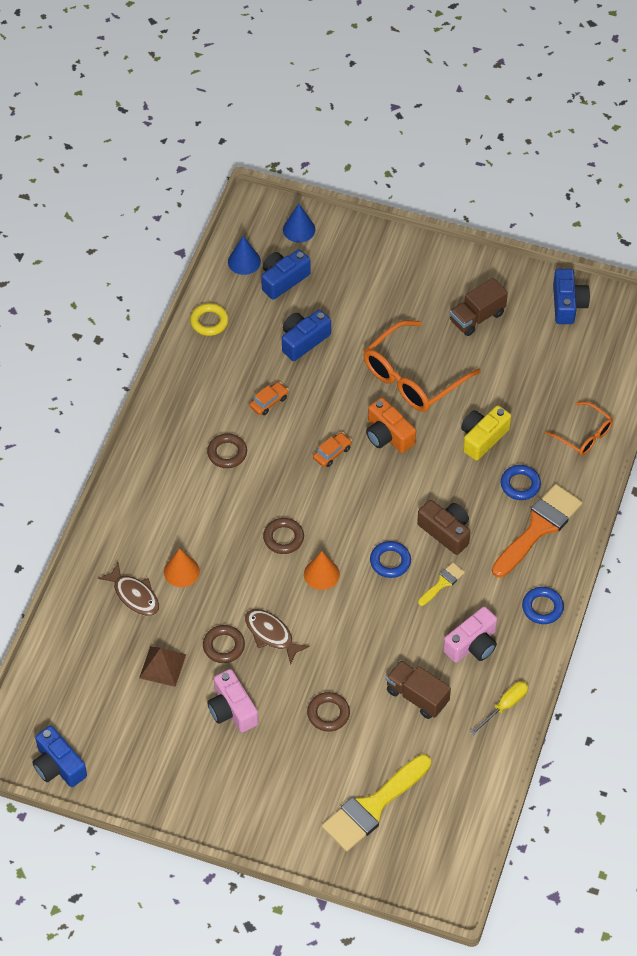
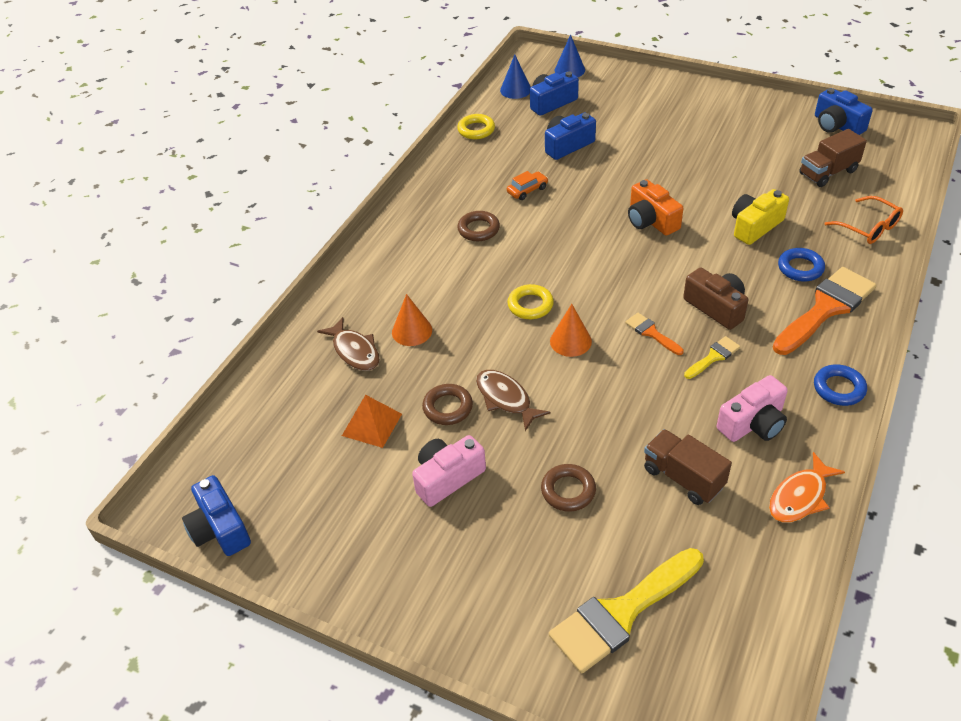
camera: 10 degrees right, 10 degrees down
brown pyramid [139,646,186,687] -> orange pyramid [342,395,402,448]
pink camera [207,669,258,732] -> pink camera turned 75 degrees clockwise [412,435,486,507]
brown ring [263,518,304,554] -> yellow ring [507,284,554,319]
orange car [313,432,352,467] -> none
orange glasses [364,320,480,412] -> none
blue ring [370,541,411,578] -> orange brush [625,313,684,355]
brown truck [450,278,508,336] -> brown truck moved to [799,129,867,187]
yellow screwdriver [470,681,528,735] -> orange fish [769,452,845,523]
blue camera [553,269,590,324] -> blue camera turned 135 degrees clockwise [815,88,873,135]

